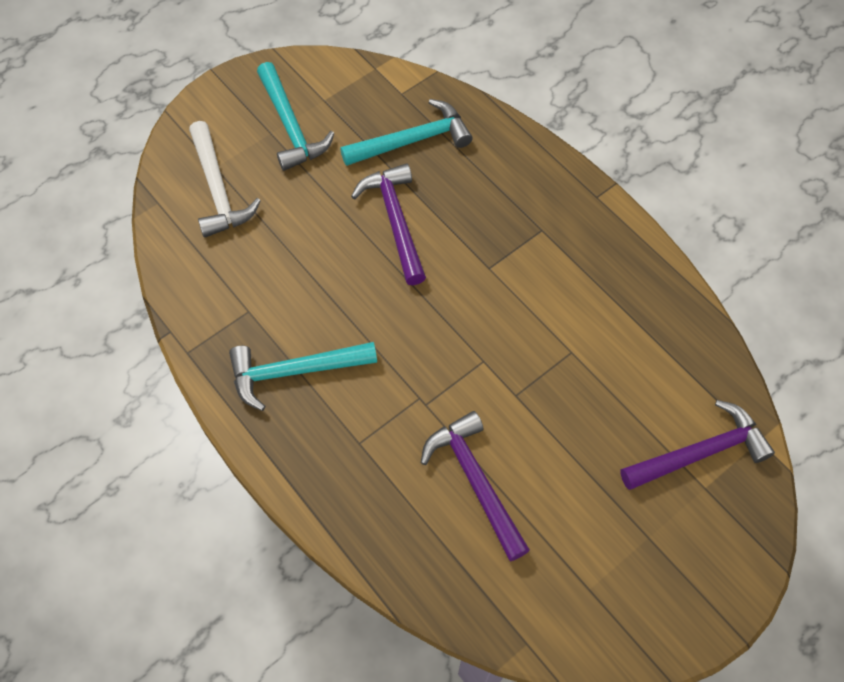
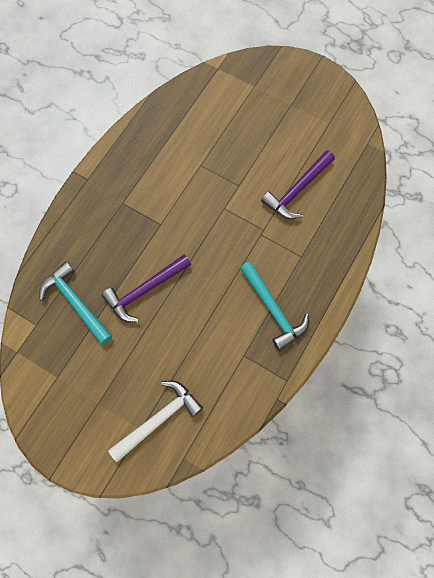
camera: 110 degrees left, 10 degrees up
turquoise hammer [257,62,334,171] -> none
purple hammer [620,400,775,490] -> none

